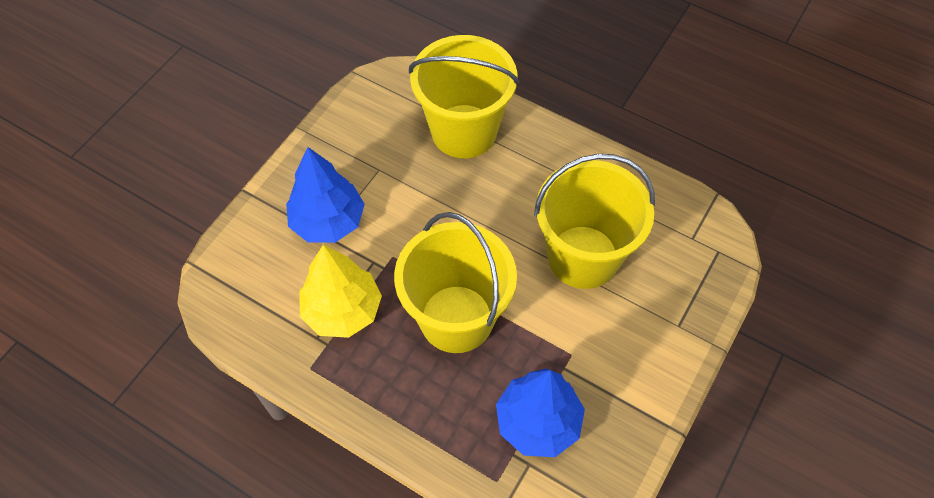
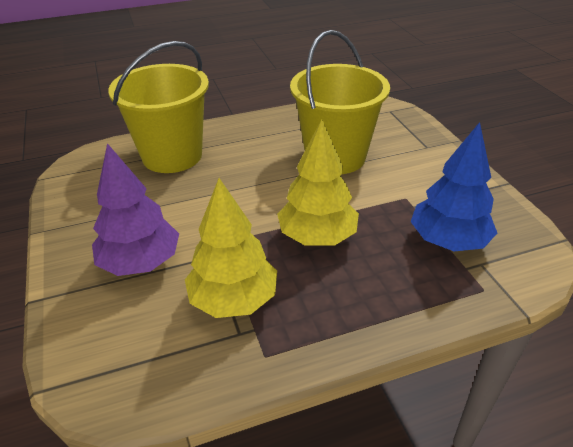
camera: 50 degrees left, 20 degrees down
blue tree [286,147,365,243] -> purple tree [92,143,179,276]
yellow bucket [394,212,517,353] -> yellow tree [277,119,359,246]

